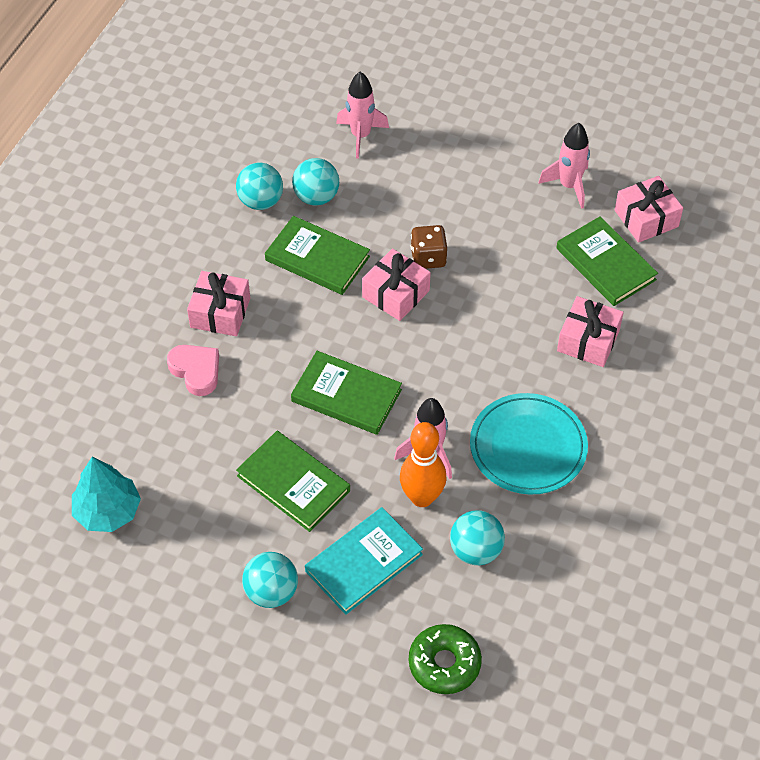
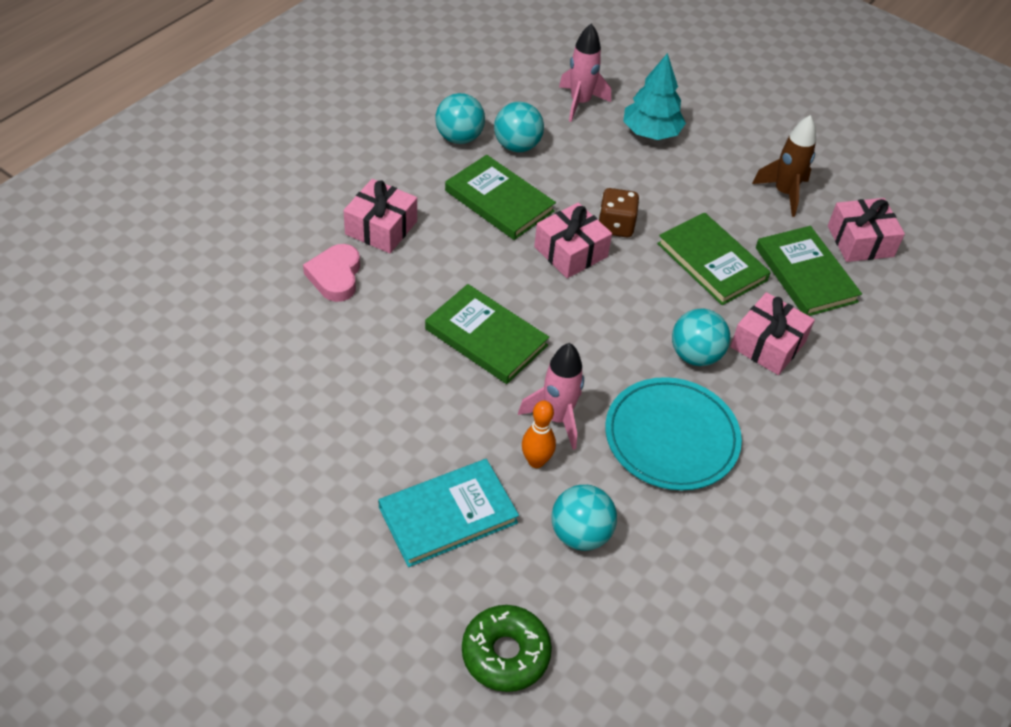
camera: 10 degrees right, 5 degrees down
turquoise tree [72,457,141,532] -> turquoise tree moved to [623,53,686,140]
pink heart [167,345,219,396] -> pink heart turned 150 degrees counterclockwise [303,244,360,302]
green book [236,431,350,532] -> green book moved to [657,213,771,305]
turquoise ball [242,552,298,608] -> turquoise ball moved to [672,308,730,366]
orange bowling pin [400,422,447,507] -> orange bowling pin [522,400,556,468], size x0.63
pink rocket [538,123,590,209] -> brown rocket [752,115,816,217]

